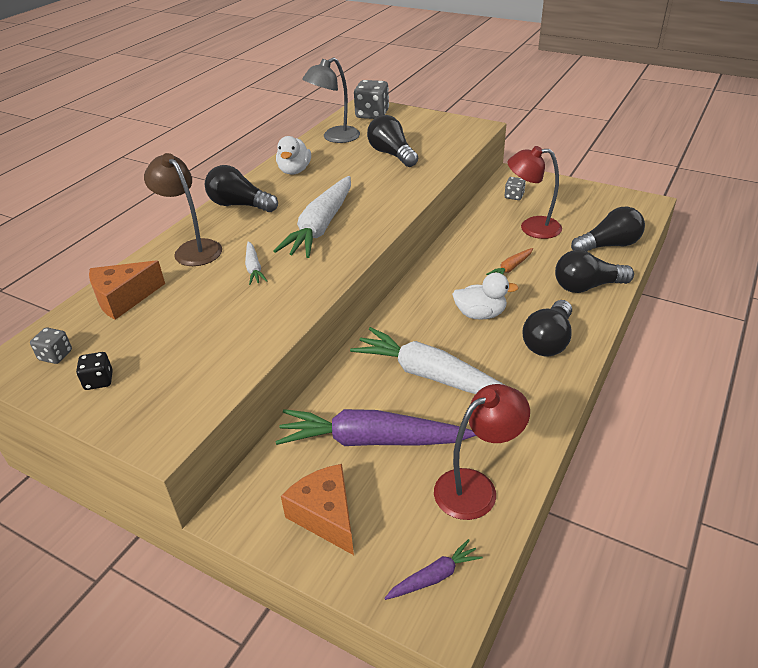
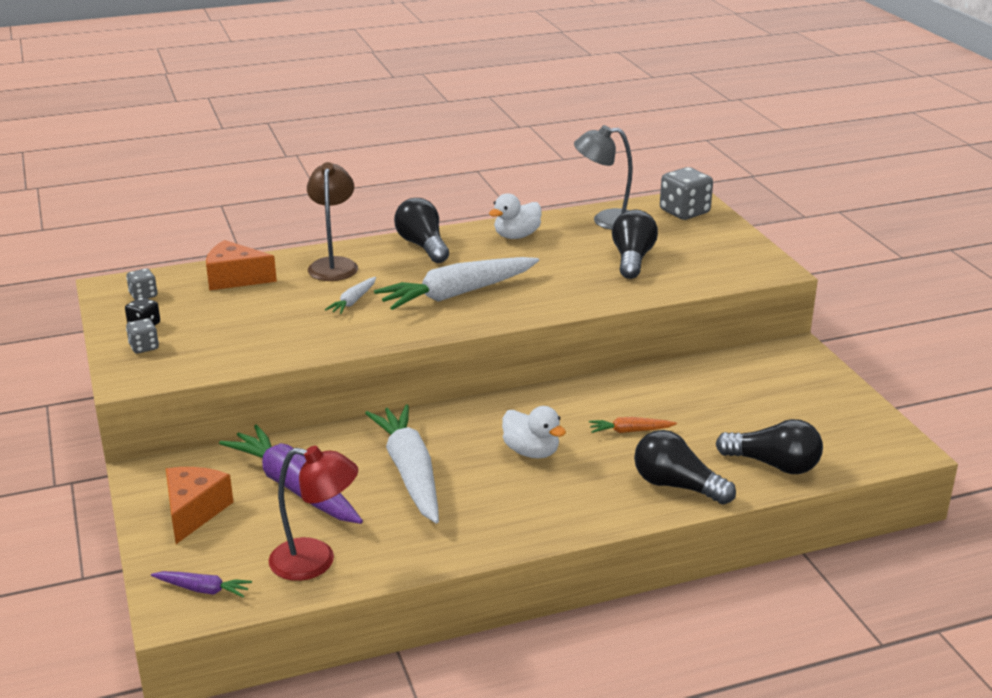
camera: 40 degrees right, 10 degrees down
grey dice [505,177,526,200] -> grey dice moved to [126,318,159,354]
red lamp [508,146,562,239] -> none
black light bulb [522,300,572,356] -> none

